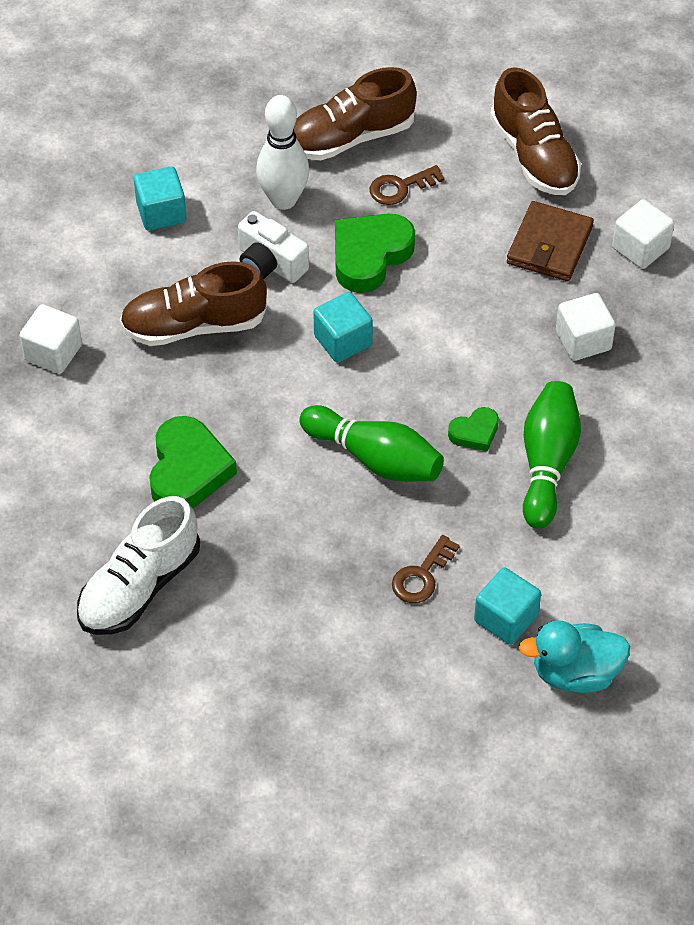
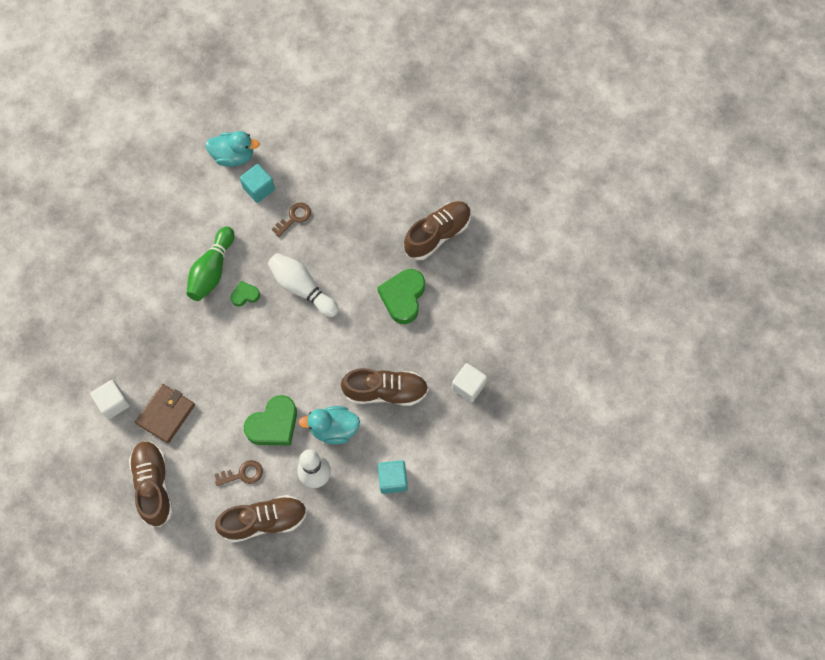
camera: 170 degrees left, 15 degrees up
white shoe [77,496,200,635] -> brown shoe [404,201,471,261]
white camera [238,211,309,283] -> turquoise duck [299,406,360,445]
green bowling pin [299,405,444,481] -> white bowling pin [268,253,339,317]
turquoise cube [313,292,373,362] -> none
white cube [556,293,616,361] -> none

